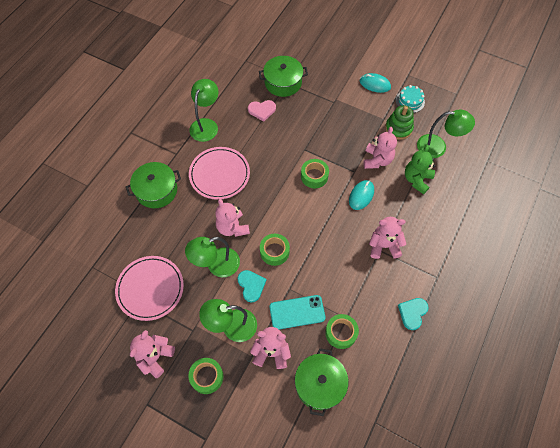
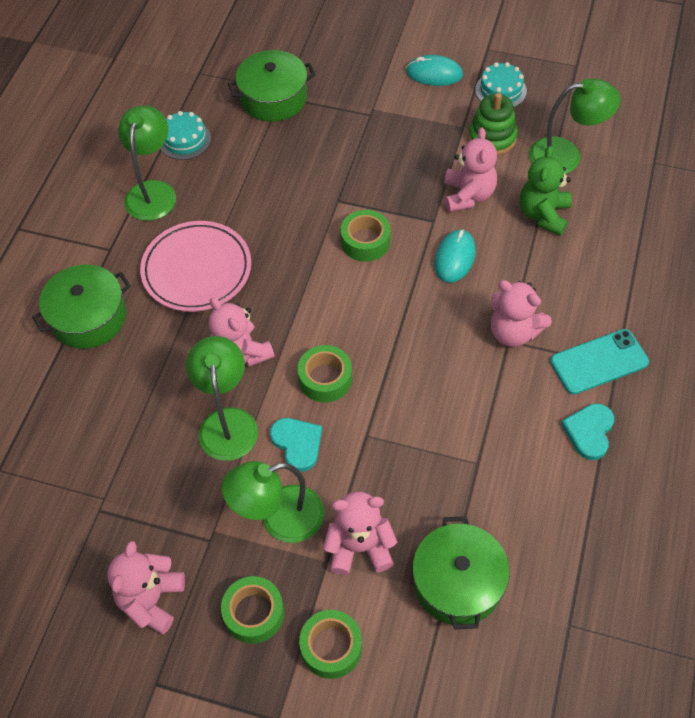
camera: 10 degrees left, 5 degrees down
pink plate [115,256,184,321] -> none
green lamp [185,237,240,277] -> green lamp turned 120 degrees clockwise [186,336,258,461]
pink heart [248,100,276,122] -> none
turquoise phone [269,295,325,329] -> turquoise phone moved to [550,329,649,395]
green tape [325,314,359,349] -> green tape moved to [299,610,362,679]
pink teddy bear [369,217,406,259] -> pink teddy bear turned 135 degrees counterclockwise [491,280,552,347]
none -> turquoise cake [160,111,211,160]

